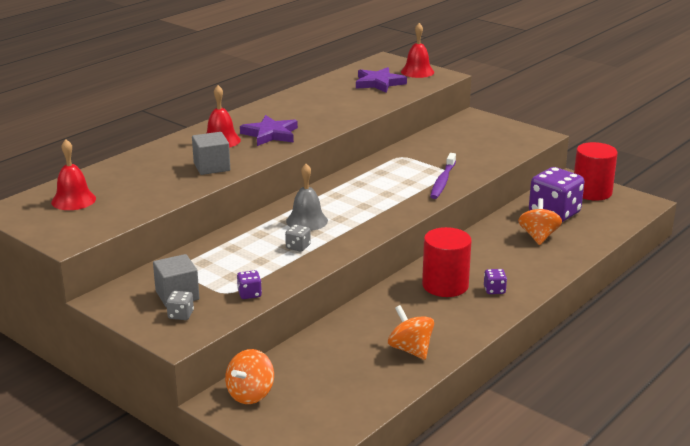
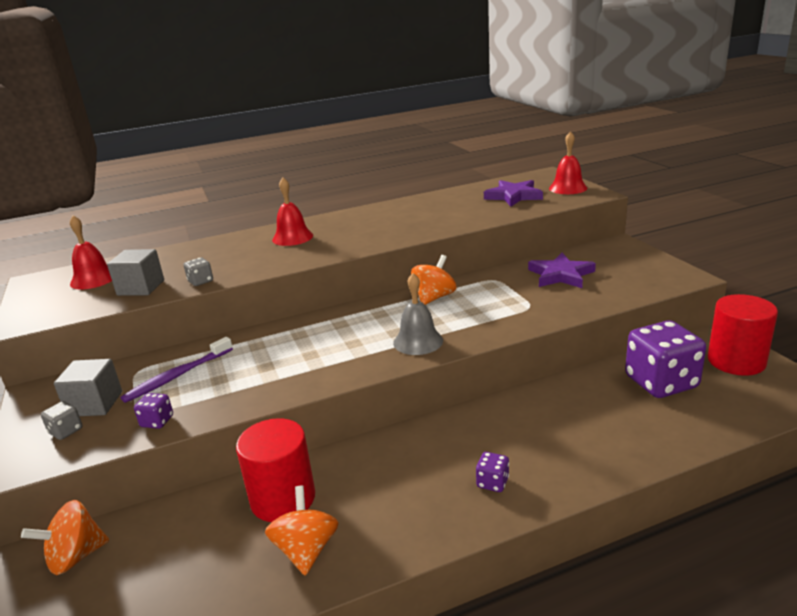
camera: 30 degrees right, 0 degrees up
grey cube [192,132,230,175] -> grey cube moved to [107,249,164,296]
purple star [240,115,298,146] -> purple star moved to [528,253,596,288]
grey dice [285,225,311,252] -> grey dice moved to [184,257,213,286]
grey bell [286,164,328,231] -> grey bell moved to [393,273,443,355]
red cylinder [422,227,472,297] -> red cylinder moved to [236,418,315,522]
purple toothbrush [430,153,456,199] -> purple toothbrush moved to [121,337,233,403]
orange spinning top [518,198,562,245] -> orange spinning top moved to [411,255,457,305]

